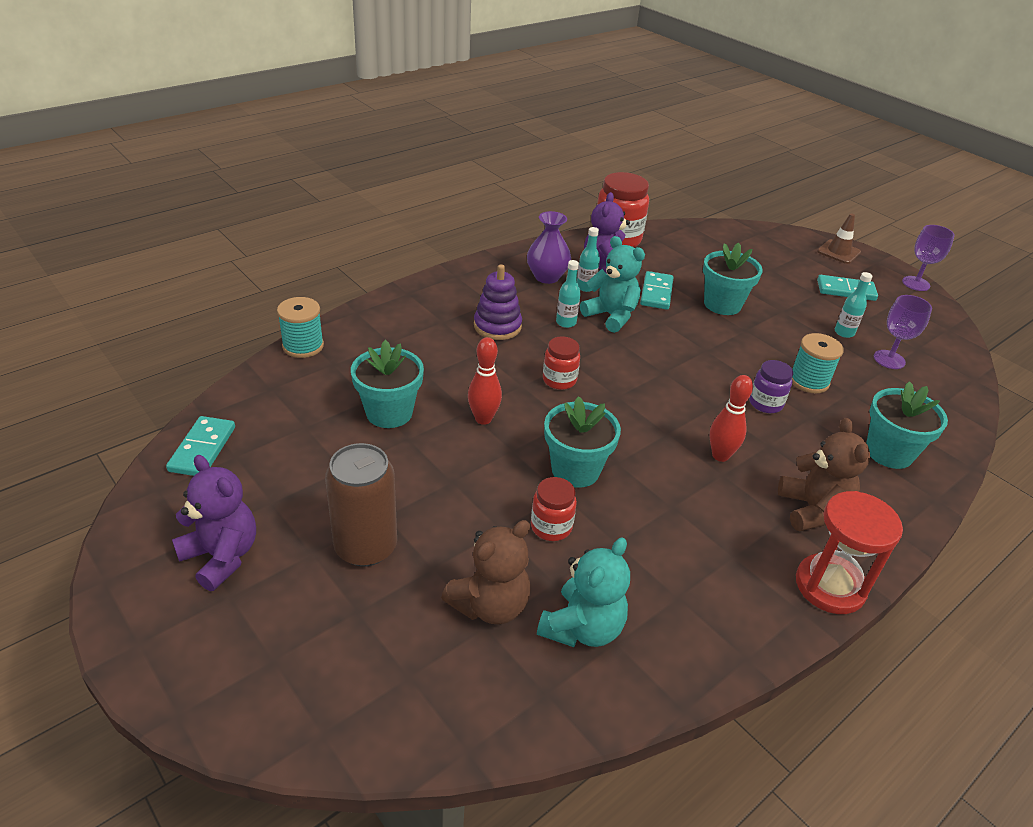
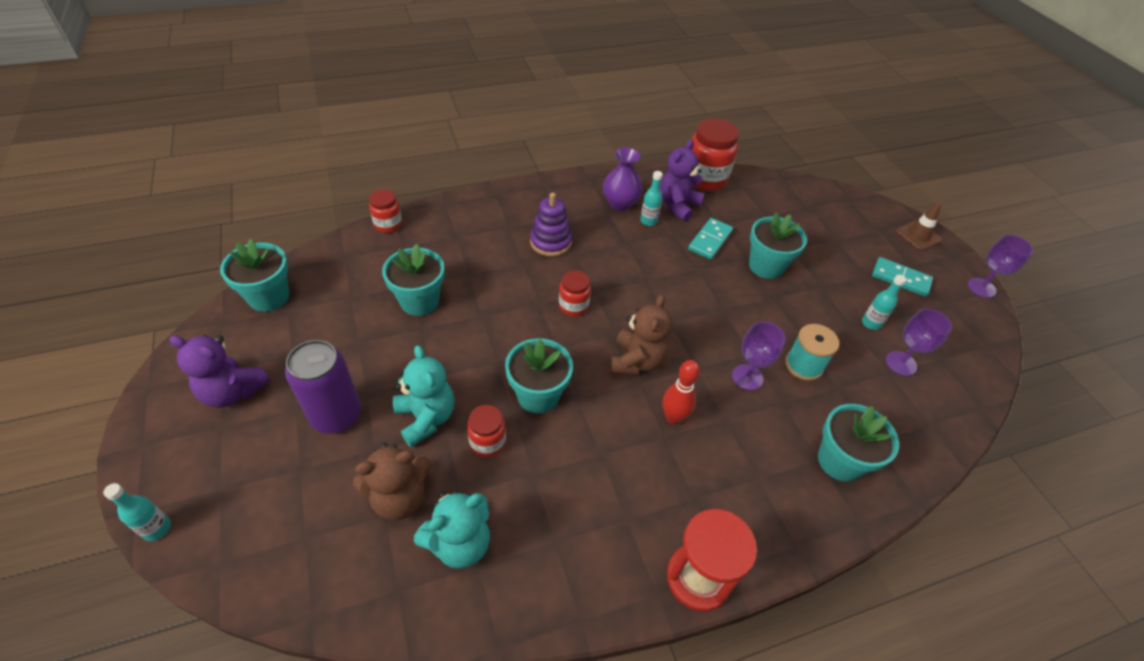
camera: 20 degrees right, 10 degrees up
turquoise domino [166,416,235,476] -> turquoise flower pot [220,239,289,312]
purple teddy bear [172,455,256,591] -> purple teddy bear turned 135 degrees clockwise [169,335,270,408]
turquoise spool [277,297,324,358] -> red jar [369,190,402,233]
brown can [325,443,397,567] -> purple can [285,340,361,434]
red bowling pin [468,337,502,425] -> none
turquoise bottle [556,260,581,328] -> turquoise bottle moved to [103,483,171,541]
turquoise teddy bear [580,236,645,333] -> turquoise teddy bear moved to [393,345,455,447]
purple jar [749,360,793,413] -> purple goblet [732,322,786,390]
brown teddy bear [778,418,870,531] -> brown teddy bear moved to [610,294,672,375]

